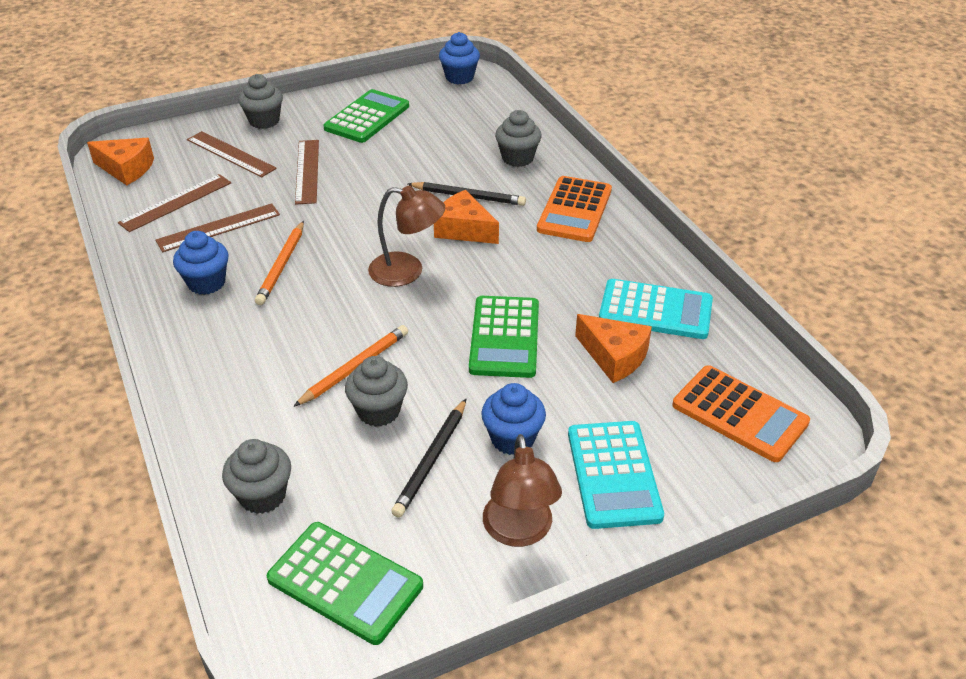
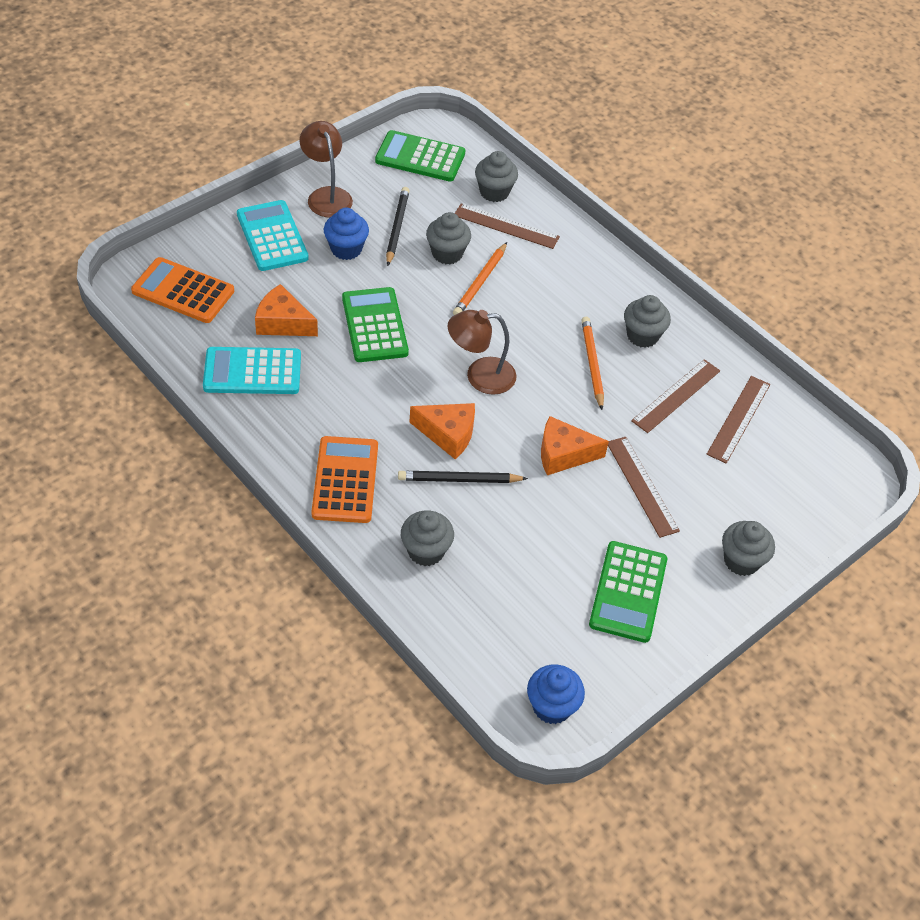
camera: 160 degrees right, 10 degrees up
orange cheese [87,138,154,185] -> orange cheese moved to [541,416,609,475]
blue cupcake [173,231,229,295] -> grey cupcake [624,295,671,348]
brown ruler [187,131,277,178] -> brown ruler moved to [455,203,560,249]

